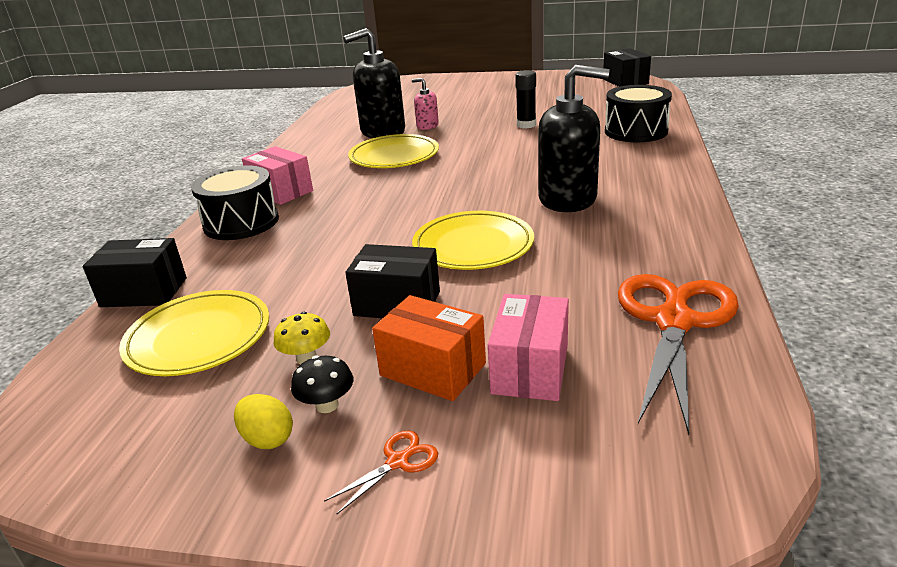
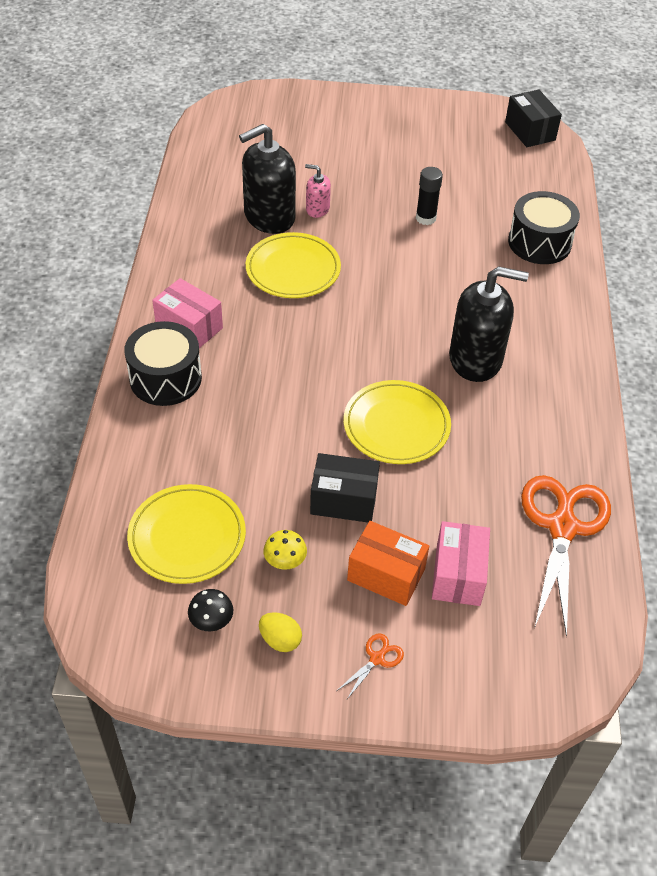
camera: 10 degrees left, 20 degrees up
black box [83,238,187,307] -> none
black mushroom [291,355,353,413] -> black mushroom moved to [188,589,233,631]

